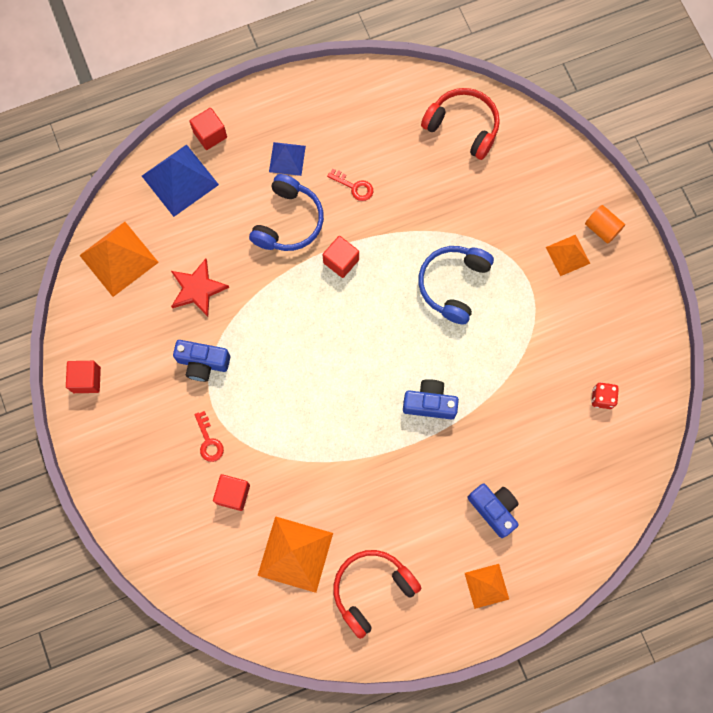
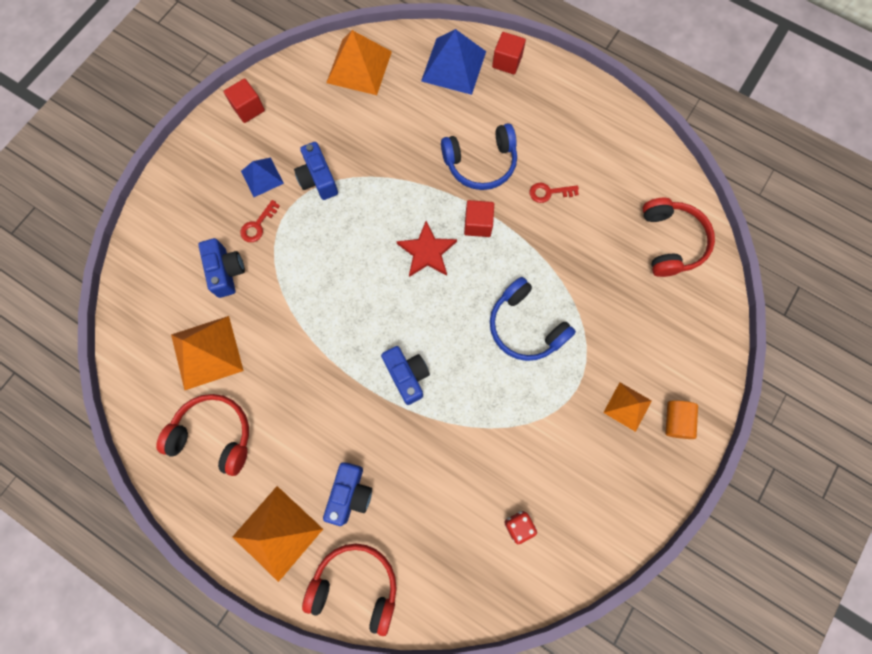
camera: 55 degrees right, 0 degrees up
red star [171,259,229,317] -> red star moved to [397,221,457,277]
red cube [213,474,250,511] -> blue camera [198,238,245,298]
blue pyramid [269,142,306,176] -> blue pyramid moved to [241,158,284,197]
red key [327,169,373,201] -> red key turned 90 degrees clockwise [530,183,579,203]
blue headphones [418,246,494,324] -> blue headphones turned 120 degrees counterclockwise [490,277,576,361]
orange pyramid [465,564,509,609] -> orange pyramid [232,486,323,582], size x1.69
none -> red headphones [302,544,397,636]

